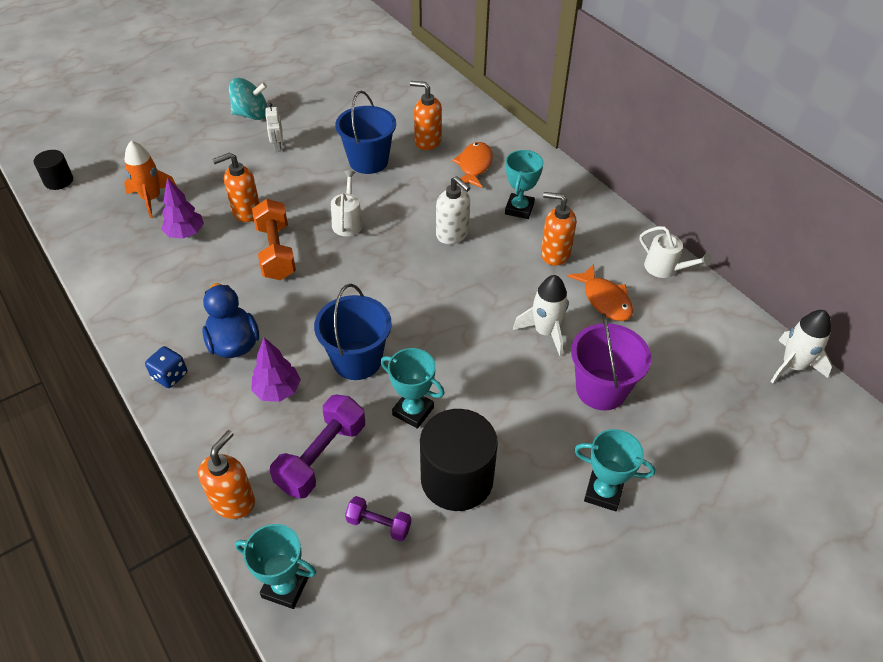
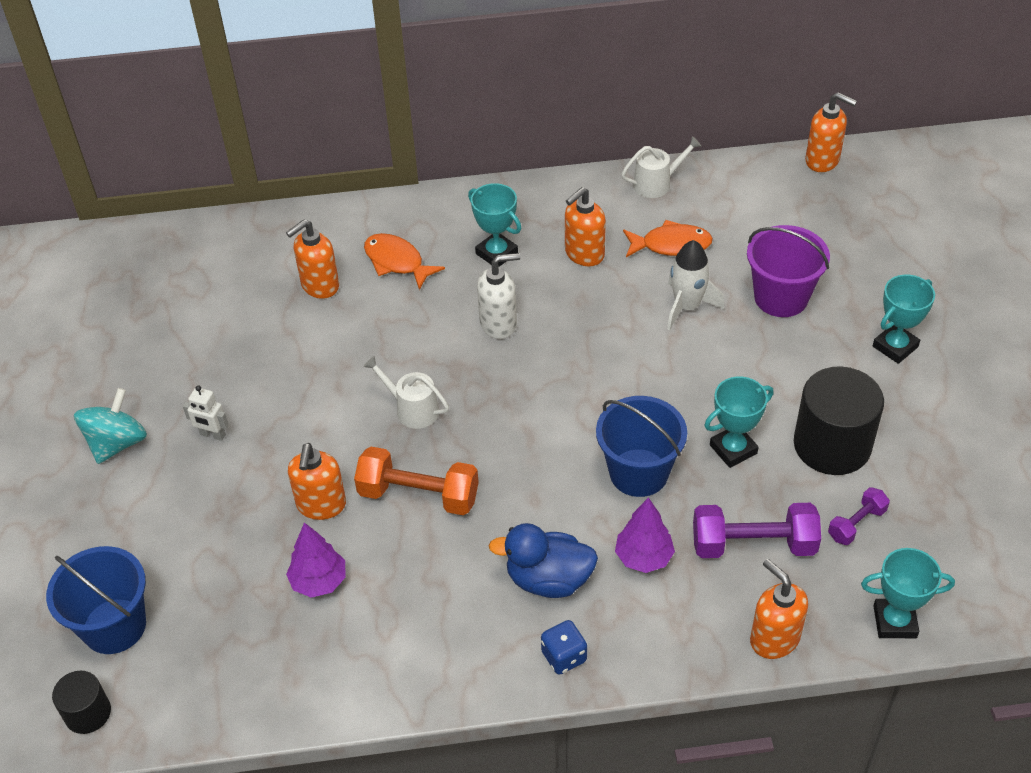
camera: 60 degrees left, 0 degrees up
orange rocket [124,141,177,218] -> none
turquoise trophy [235,524,317,609] -> turquoise trophy turned 45 degrees clockwise [861,548,955,638]
purple dumbbell [270,395,365,499] -> purple dumbbell turned 60 degrees counterclockwise [693,503,821,558]
blue bucket [335,91,396,174] -> blue bucket moved to [46,546,146,654]
white rocket [770,310,832,384] -> orange soap dispenser [805,92,857,172]

